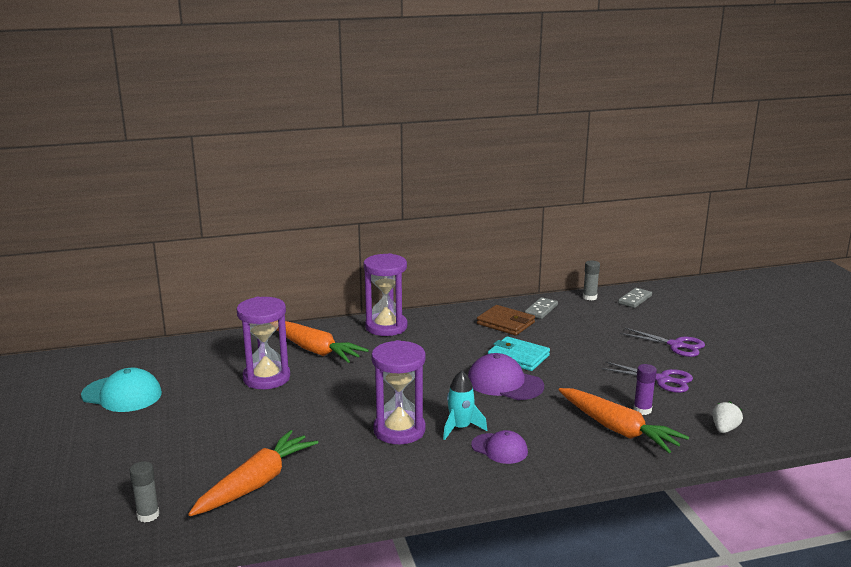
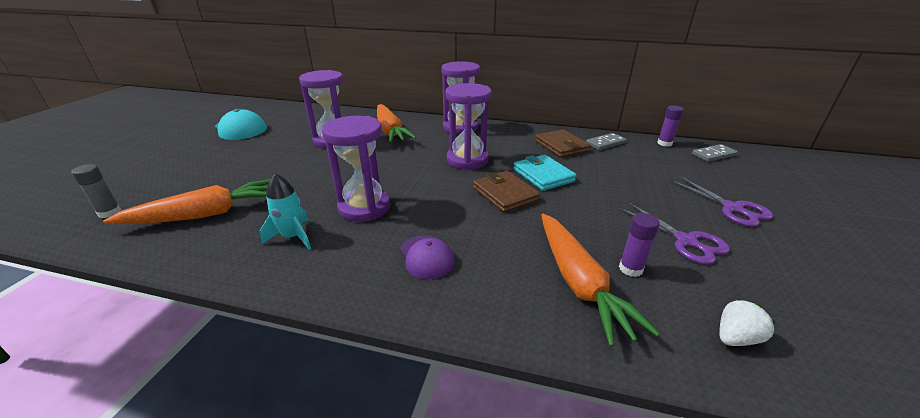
camera: 30 degrees right, 10 degrees up
turquoise rocket [443,370,487,440] -> turquoise rocket moved to [260,173,311,250]
purple cap [468,353,544,400] -> brown wallet [473,171,540,213]
grey glue stick [583,260,600,301] -> purple glue stick [657,105,684,147]
none -> purple hourglass [445,83,492,170]

